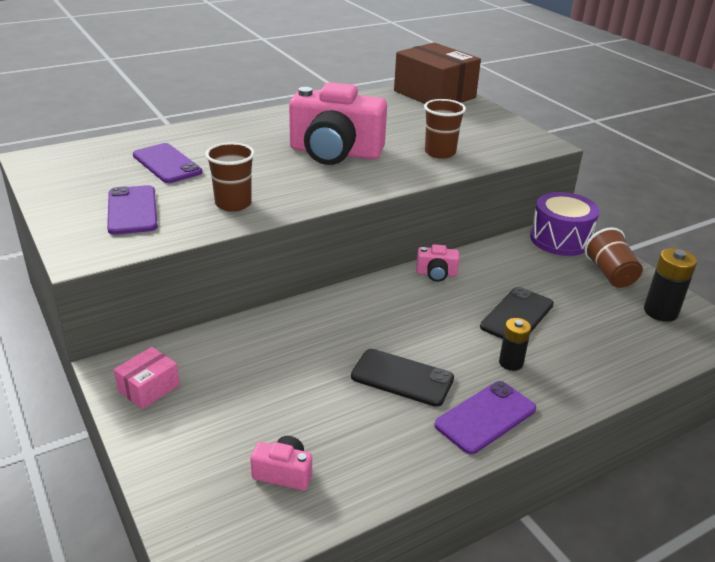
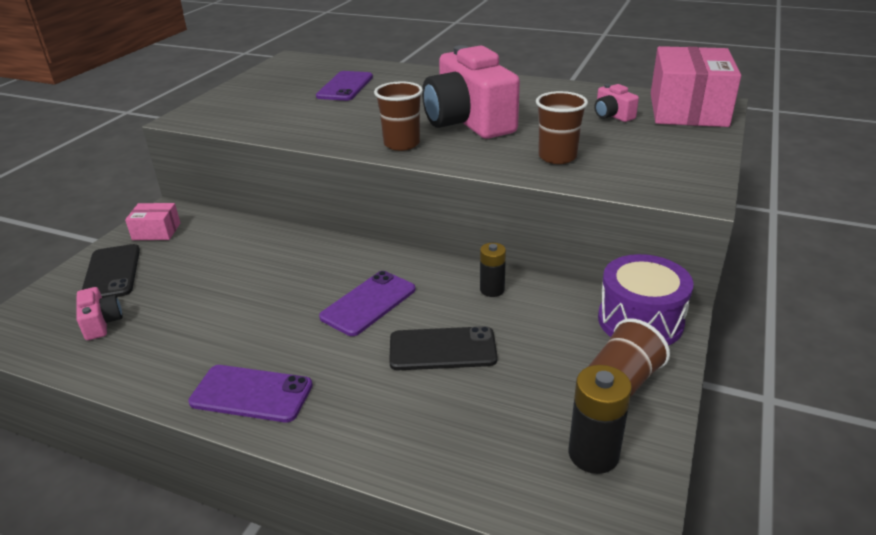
camera: 55 degrees right, 0 degrees up
purple phone [107,185,157,235] -> purple phone moved to [319,271,416,336]
brown cup [205,142,255,212] -> brown cup moved to [374,81,423,151]
black phone [351,349,454,407] -> black phone moved to [82,244,140,298]
brown box [394,42,481,104] -> pink box [651,46,741,127]
pink camera [416,245,459,282] -> pink camera moved to [594,84,639,122]
black battery [499,318,531,371] -> black battery moved to [480,243,506,297]

